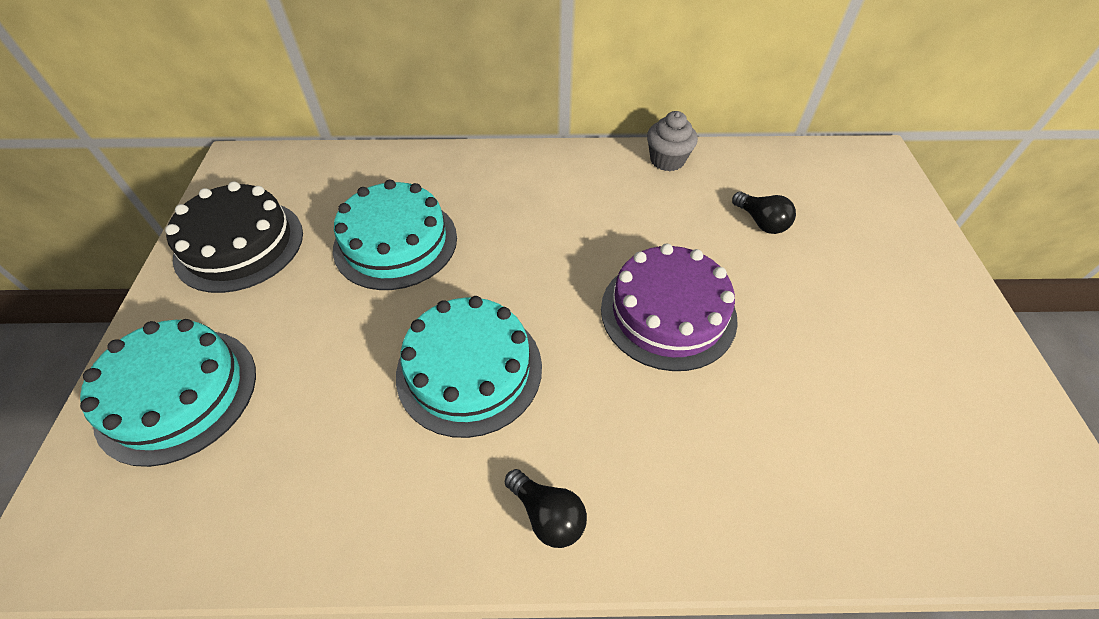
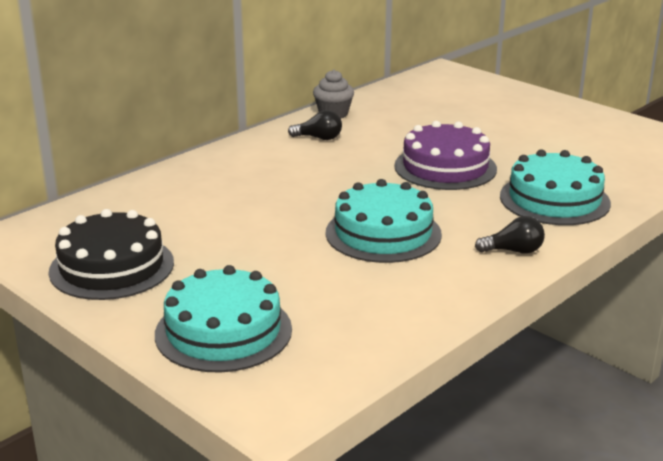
camera: 45 degrees left, 25 degrees down
turquoise cake [333,179,457,290] -> turquoise cake moved to [500,149,611,225]
black light bulb [732,192,796,234] -> black light bulb moved to [288,110,342,140]

